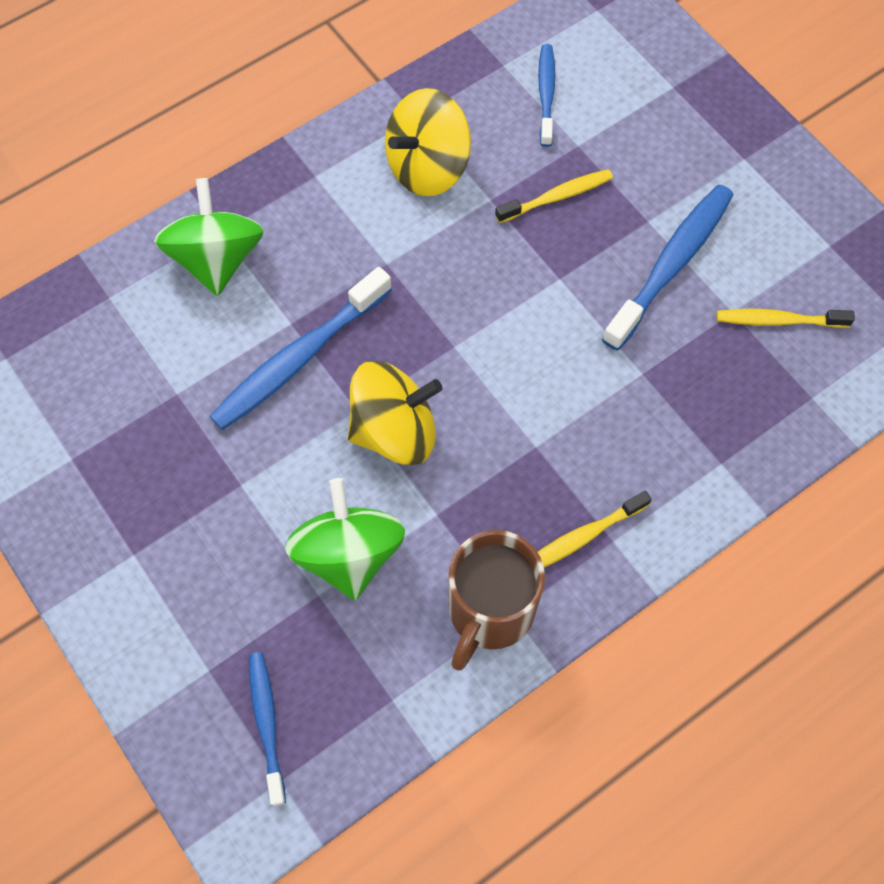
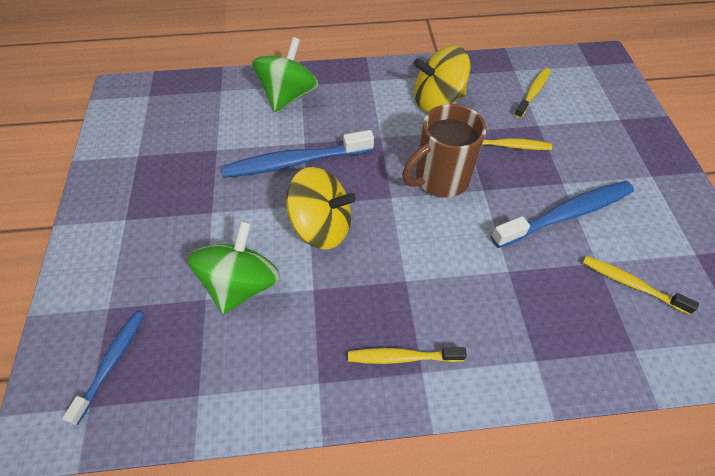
camera: 30 degrees right, 10 degrees down
brown mug [449,530,545,671] -> brown mug moved to [402,104,486,198]
blue toothbrush [538,44,556,147] -> yellow toothbrush [514,68,551,118]

